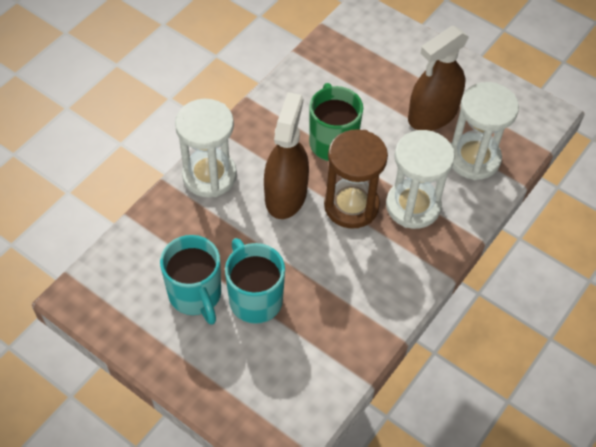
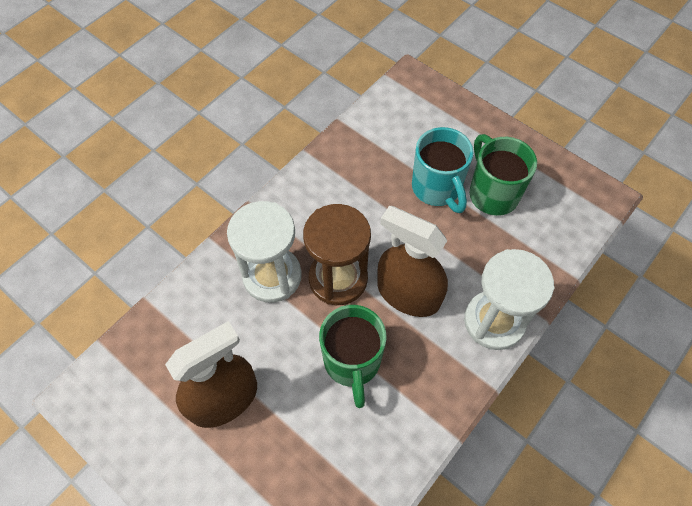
camera: 175 degrees left, 5 degrees up
turquoise mug [160,235,221,325] -> green mug [469,134,537,216]
brown spray bottle [264,92,309,219] -> brown spray bottle turned 105 degrees clockwise [377,206,448,317]
white hourglass [451,82,519,180] -> none

